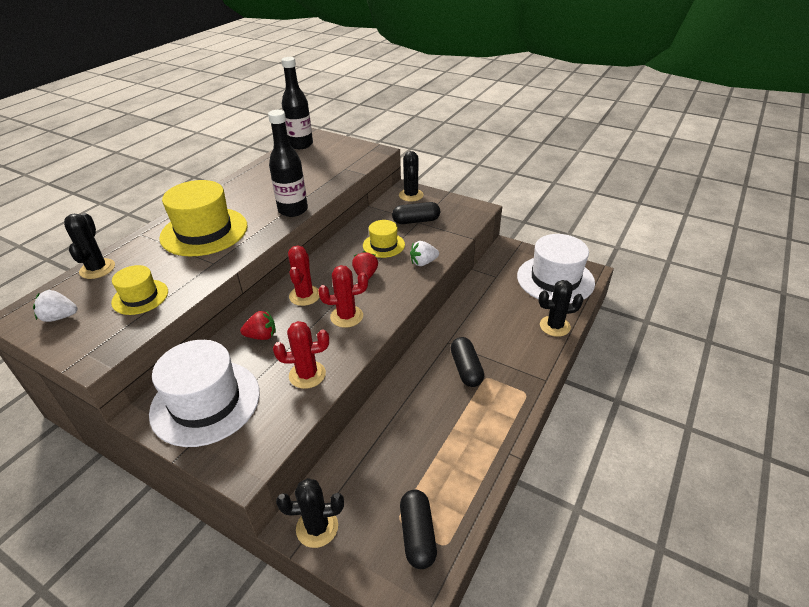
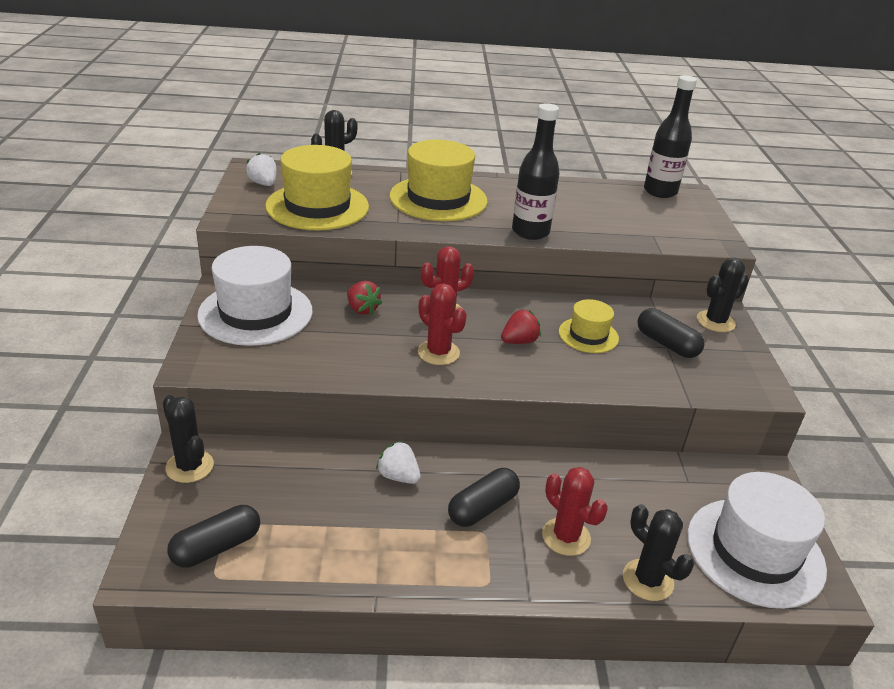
camera: 55 degrees right, 5 degrees down
yellow hat [111,265,168,315] -> yellow hat [265,145,369,230], size x1.84
red cactus [273,321,329,389] -> red cactus moved to [542,467,608,556]
white strawberry [410,241,439,266] -> white strawberry moved to [376,441,421,484]

